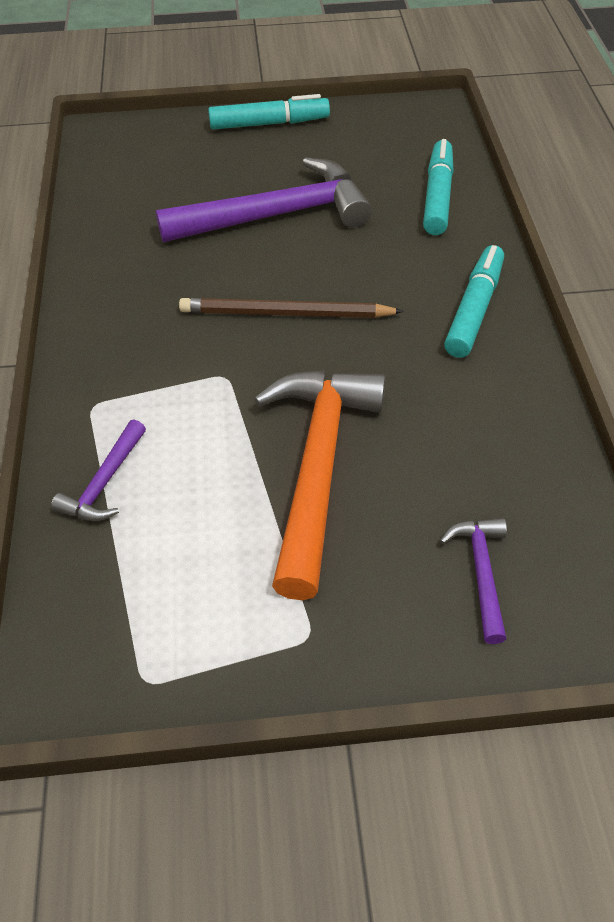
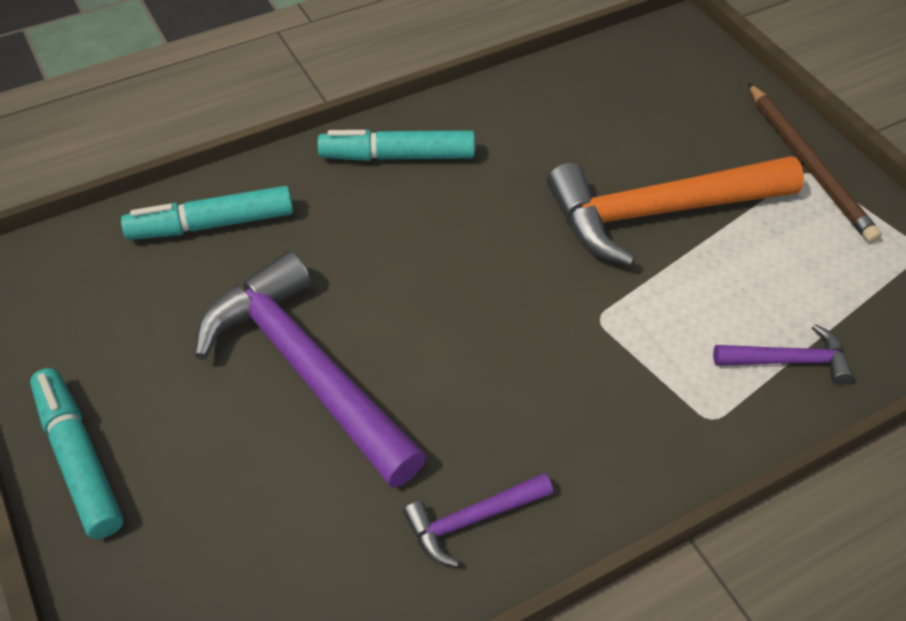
camera: 115 degrees left, 0 degrees up
brown pencil [179,298,404,318] -> brown pencil moved to [748,83,882,243]
purple hammer [440,518,507,644] -> purple hammer moved to [403,473,553,567]

